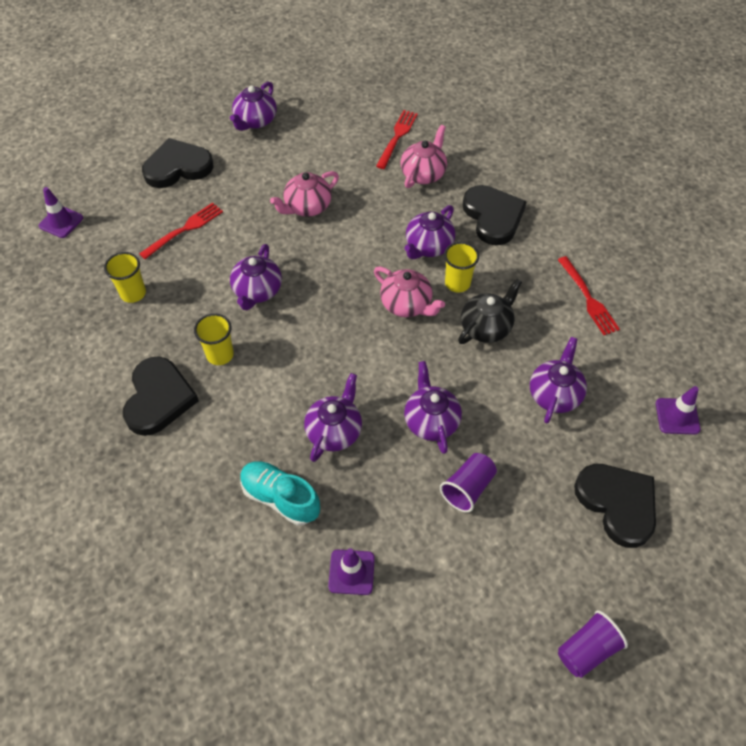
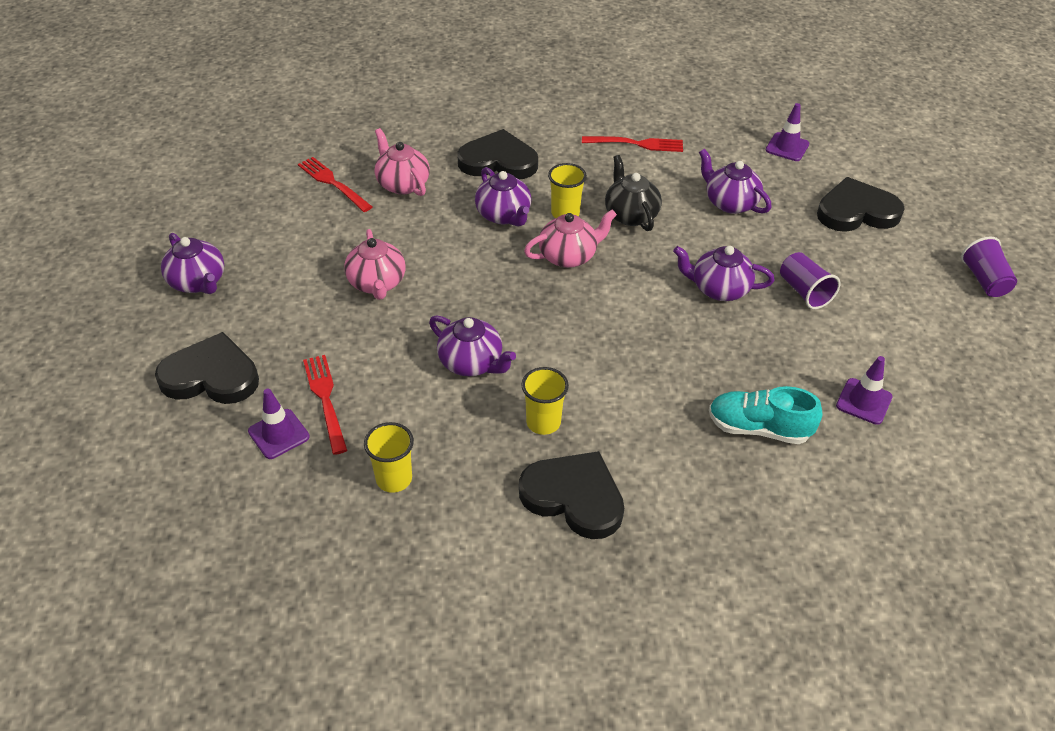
camera: 65 degrees left, 10 degrees down
purple traffic cone [39,187,83,238] -> purple traffic cone moved to [248,388,310,459]
black heart [142,138,214,188] -> black heart turned 90 degrees clockwise [155,332,259,404]
turquoise shoe [240,461,320,526] -> turquoise shoe turned 45 degrees clockwise [709,386,822,444]
purple teapot [304,373,362,462] -> none

